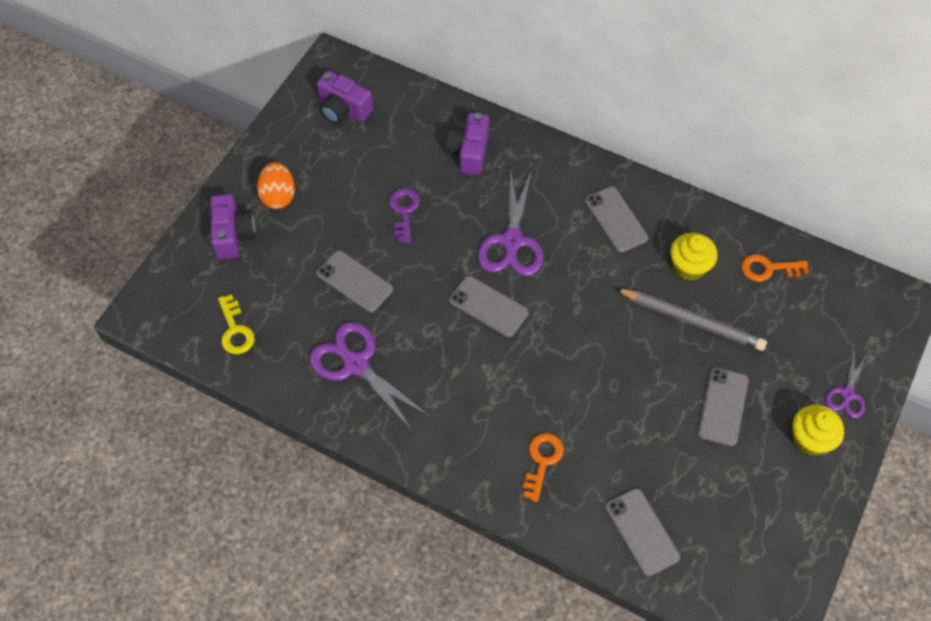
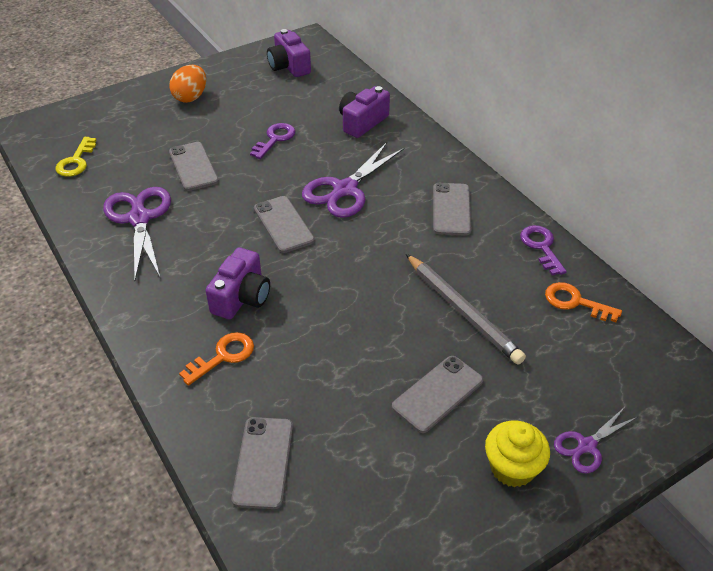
camera: 30 degrees right, 15 degrees down
purple camera [211,194,256,259] -> purple camera moved to [206,247,270,319]
yellow cupcake [670,233,718,281] -> none
none -> purple key [520,225,567,275]

